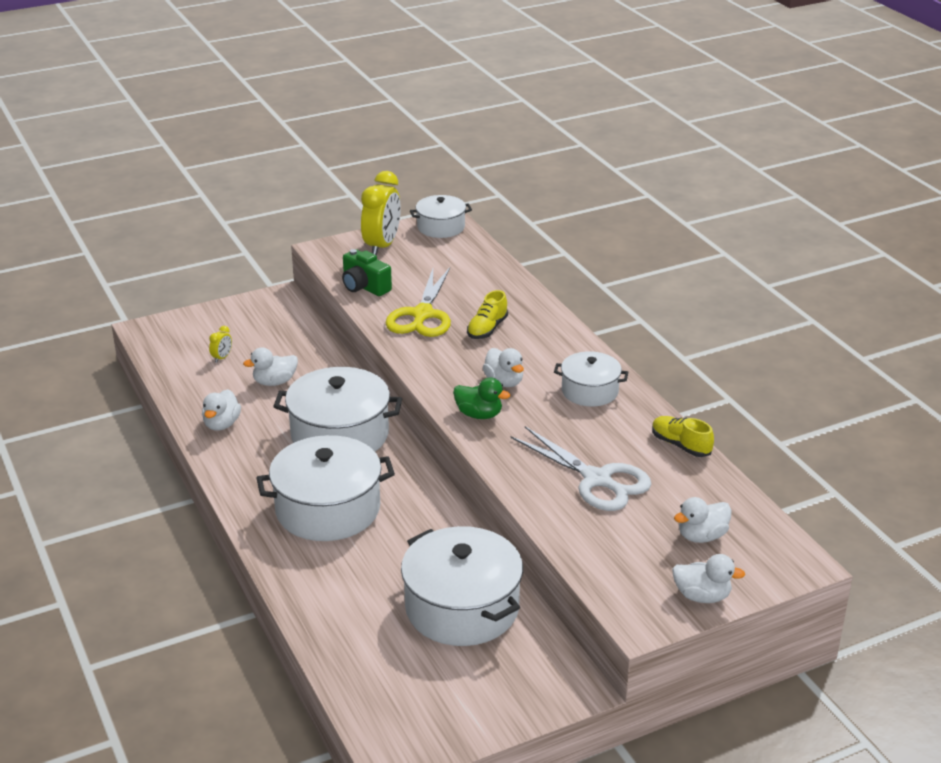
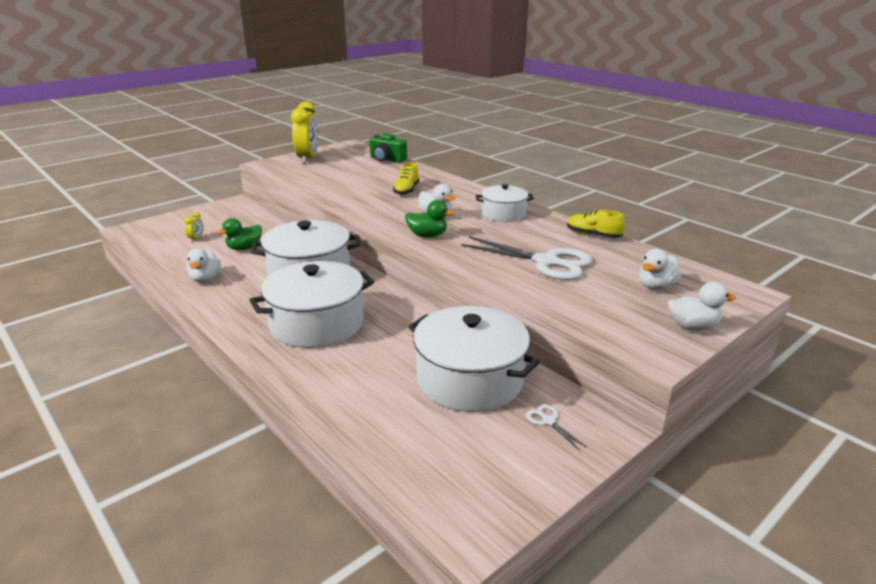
camera: 15 degrees left, 5 degrees down
white duck [243,347,298,386] -> green duck [217,218,262,250]
green camera [342,249,392,296] -> green camera moved to [370,133,407,163]
yellow scissors [386,268,451,337] -> none
white pot [410,195,472,238] -> none
none -> white scissors [526,404,587,451]

